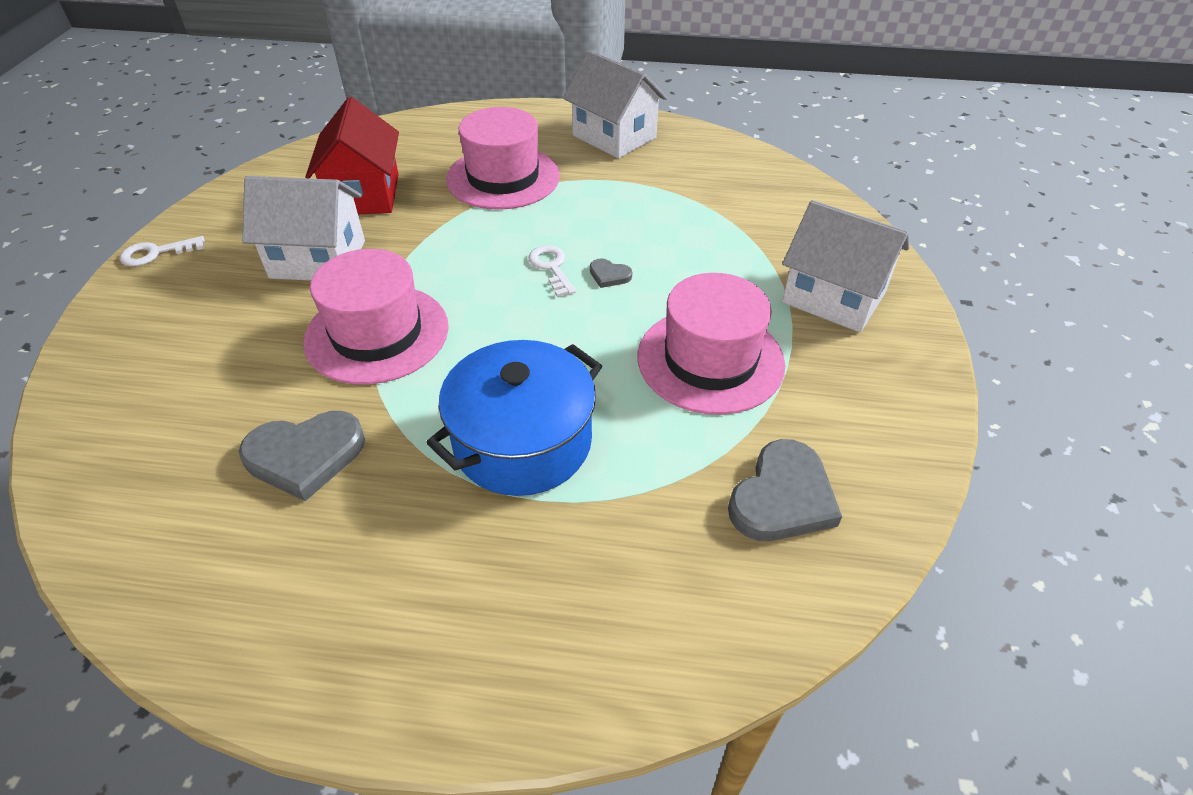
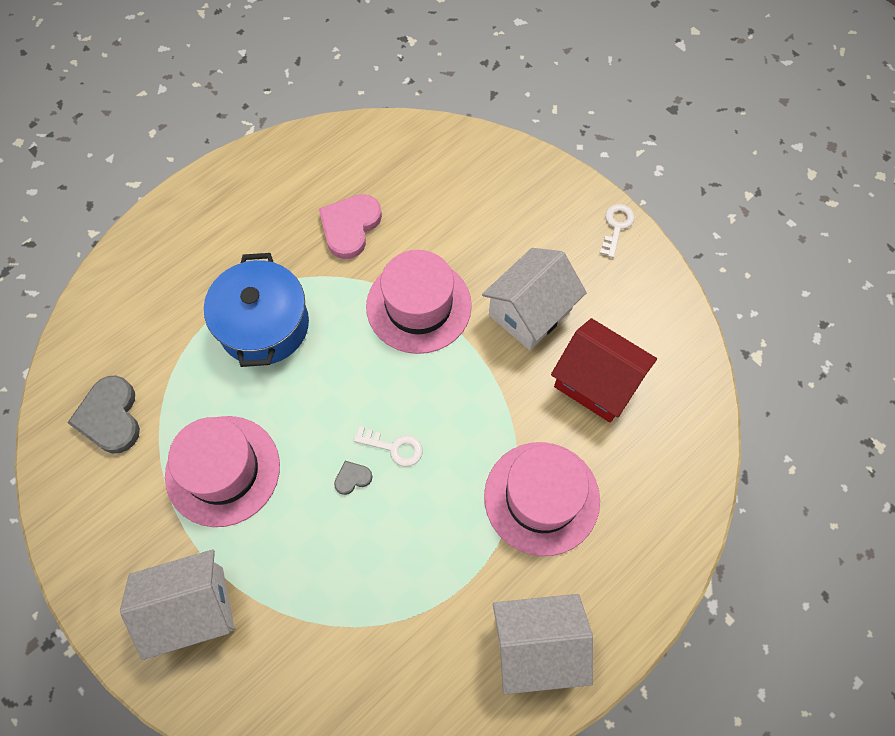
camera: 130 degrees right, 20 degrees up
grey heart [239,411,365,501] -> pink heart [319,194,382,259]

